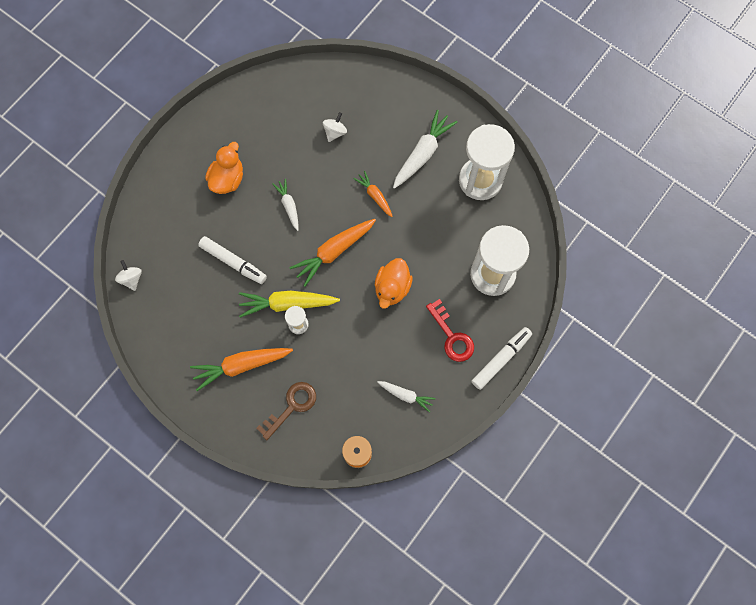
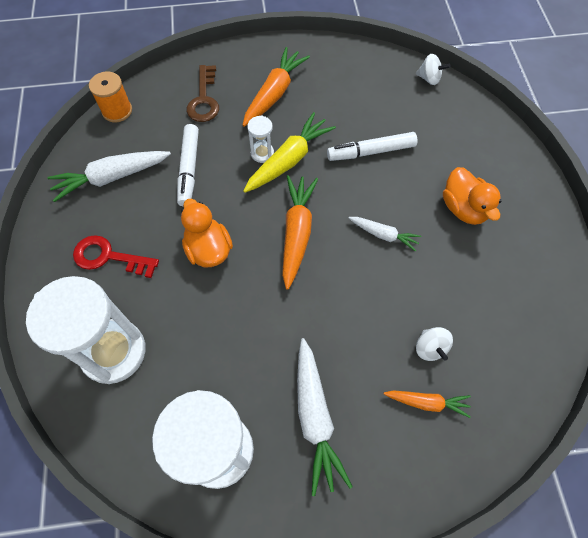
camera: 135 degrees right, 10 degrees down
orange carrot [353,171,393,217] -> orange carrot moved to [384,390,471,418]
white carrot [377,381,435,413] -> white carrot [47,151,171,202], size x1.72
white marker [472,327,532,390] -> white marker moved to [177,124,199,207]

